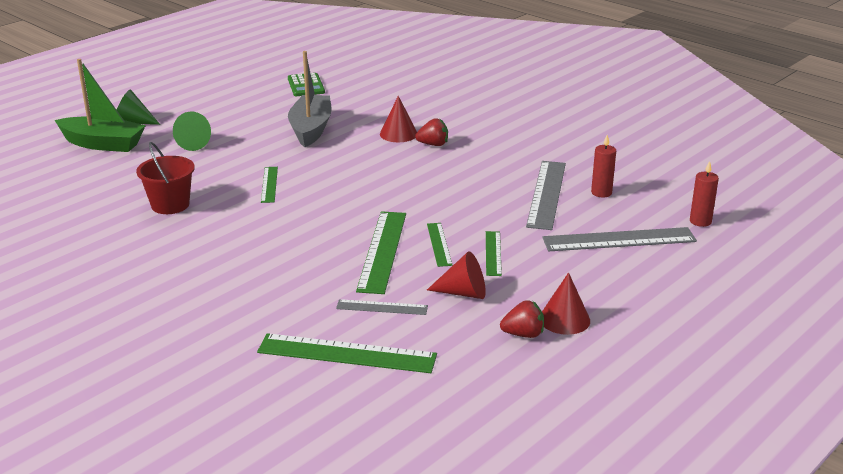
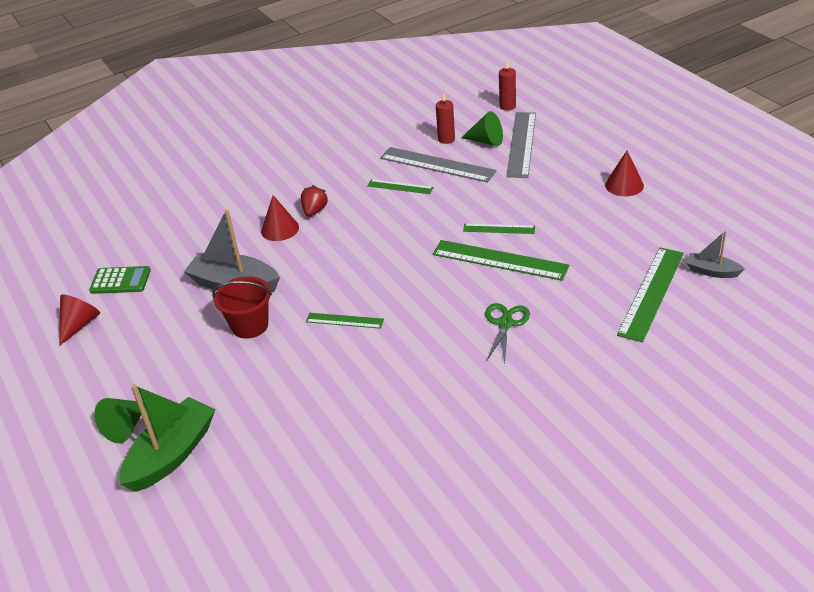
camera: 70 degrees left, 10 degrees up
red bucket [136,142,195,214] -> red bucket moved to [212,276,272,339]
green cone [173,112,211,151] -> green cone moved to [461,111,503,146]
grey ruler [336,299,428,315] -> none
red cone [427,251,486,299] -> red cone moved to [59,295,100,346]
green ruler [486,231,502,276] -> green ruler moved to [367,179,434,194]
red strawberry [500,300,544,338] -> none
none -> green scissors [485,303,530,363]
none -> grey boat [686,231,744,278]

